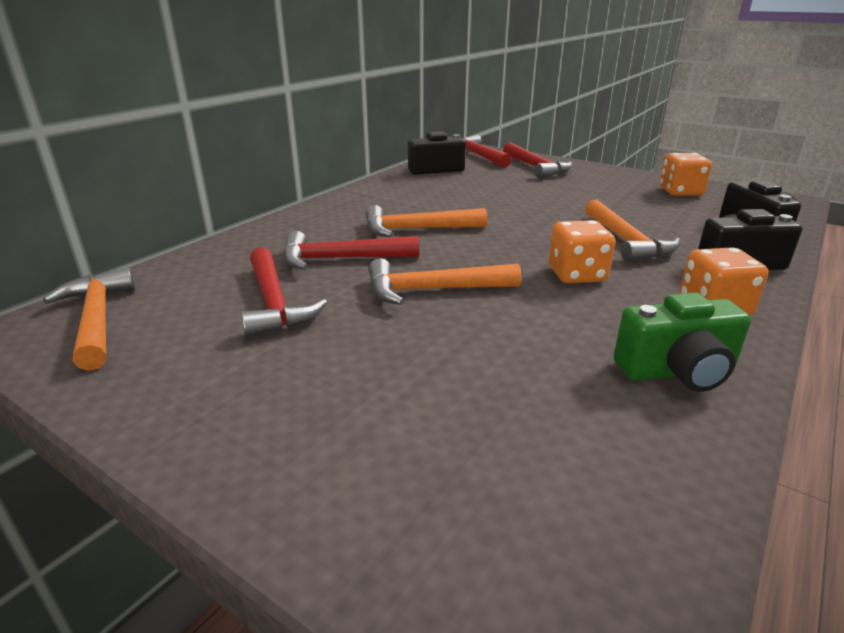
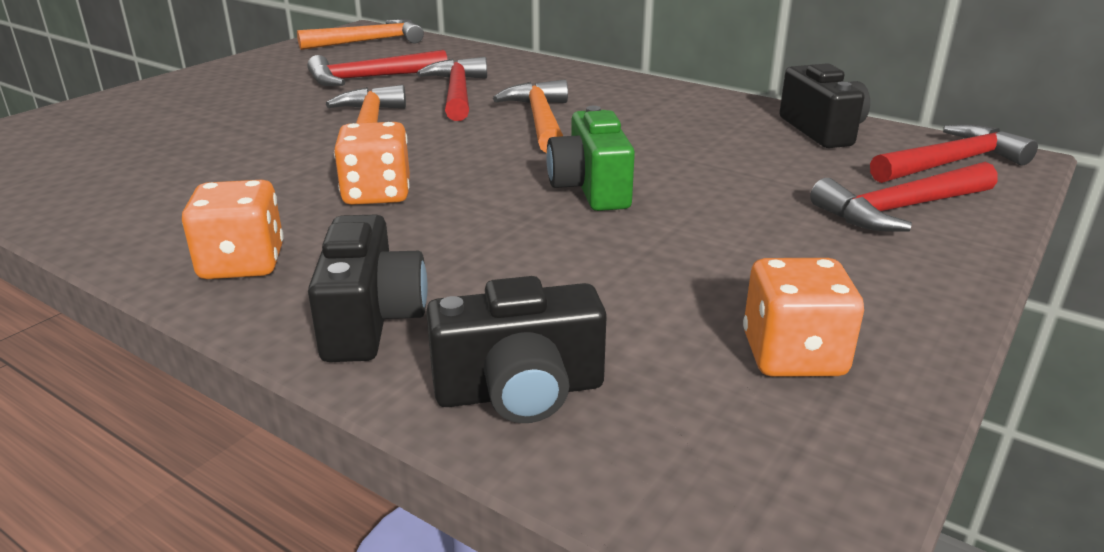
camera: 90 degrees right, 0 degrees up
orange hammer [585,199,680,262] -> none
green camera [614,293,751,392] -> green camera moved to [546,106,635,211]

